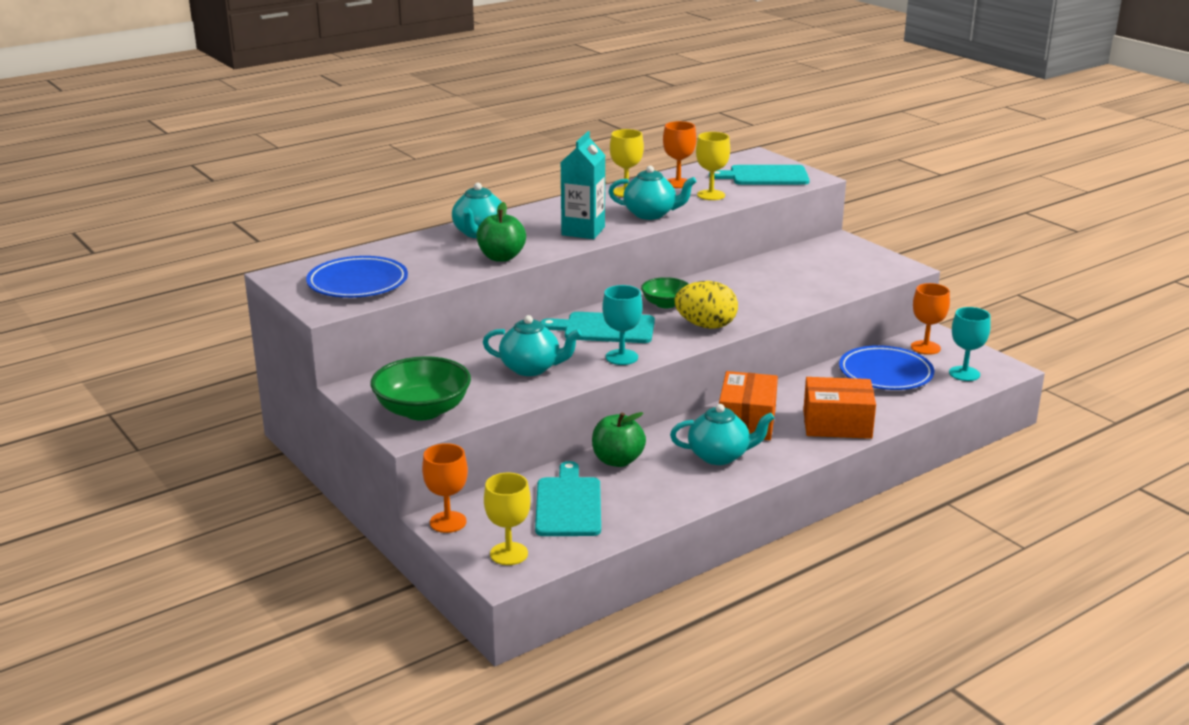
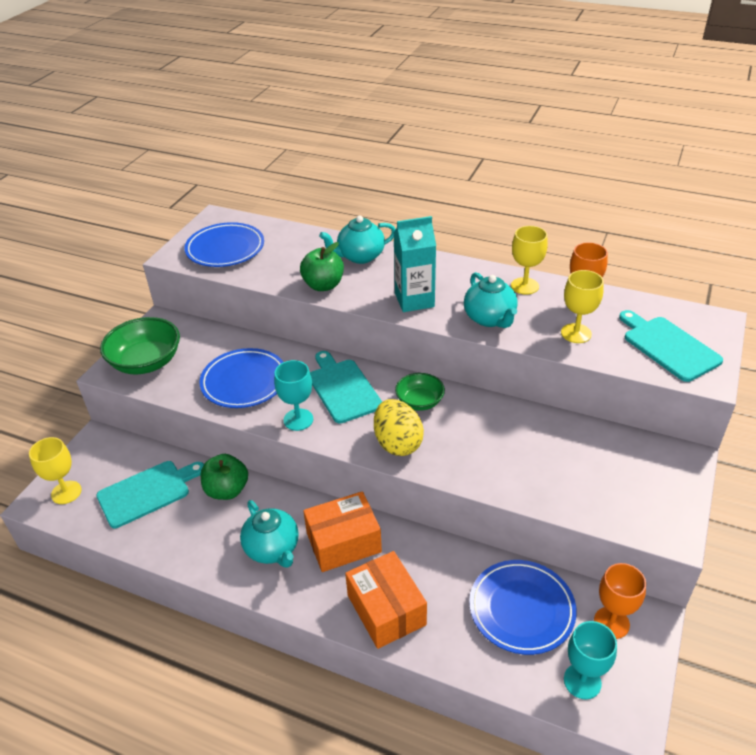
camera: 60 degrees right, 15 degrees up
orange goblet [422,443,468,533] -> none
turquoise teapot [483,315,582,376] -> blue plate [199,348,283,408]

